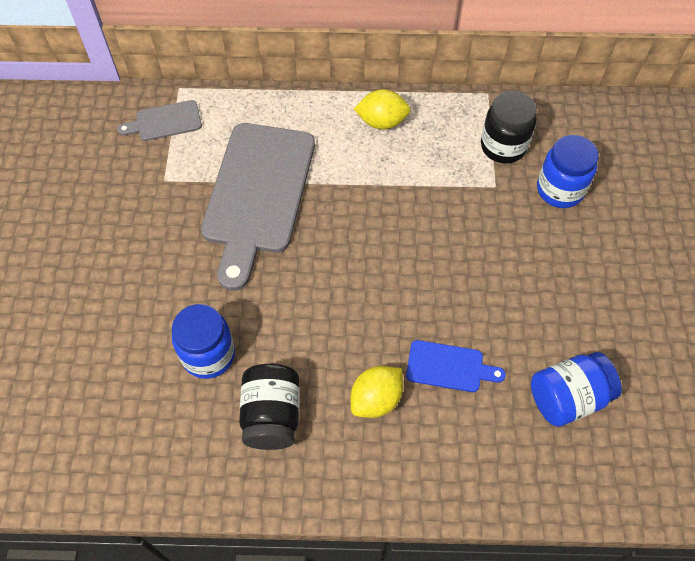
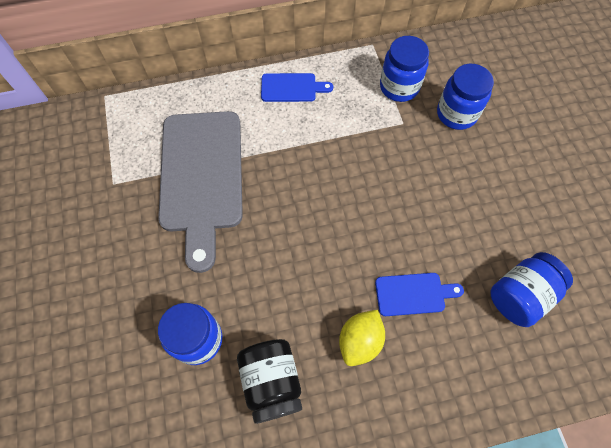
camera: 15 degrees left, 5 degrees up
grey cutting board [117,100,202,141] -> none
yellow lemon [354,89,411,130] -> blue cutting board [261,73,333,102]
black jar [481,91,537,163] -> blue jar [380,36,429,102]

